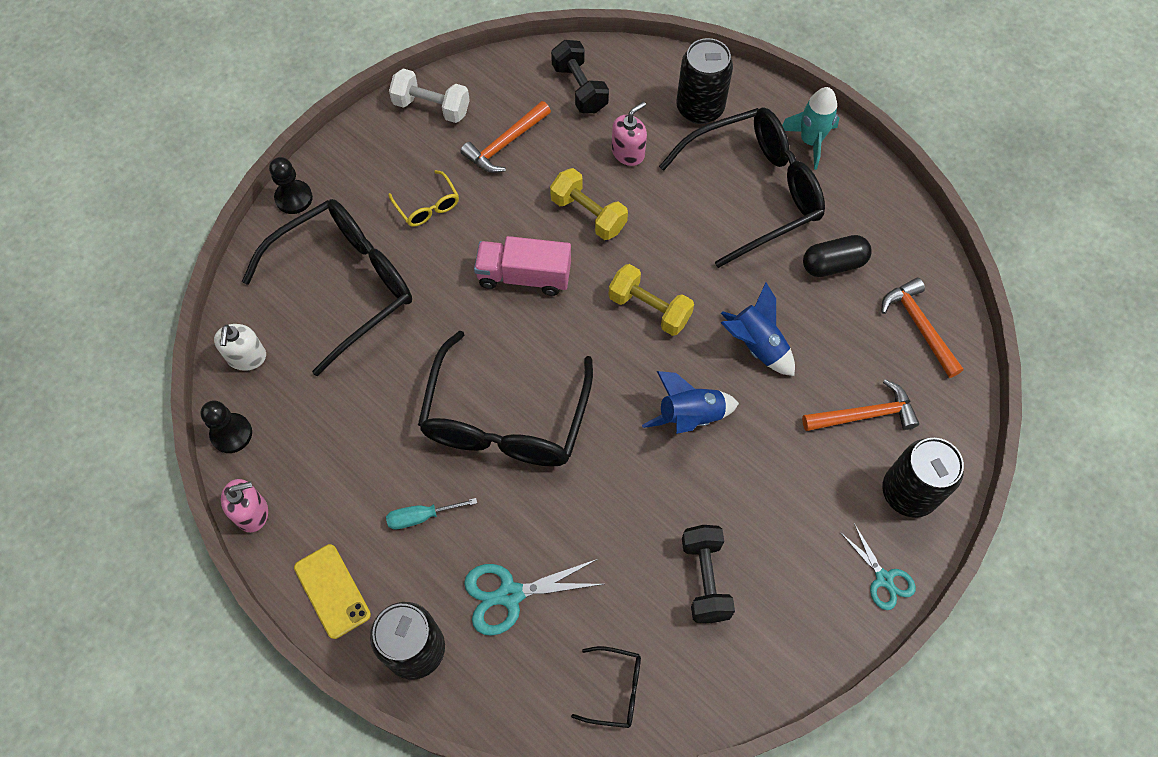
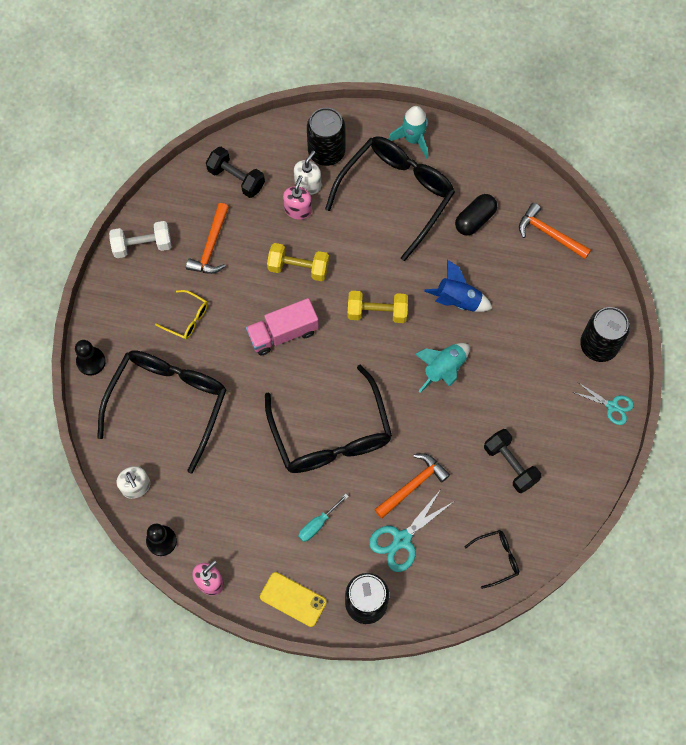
camera: 30 degrees left, 5 degrees up
blue rocket [642,371,739,434] -> turquoise rocket [415,343,470,392]
orange hammer [802,379,919,431] -> orange hammer moved to [374,453,450,519]
none -> white soap dispenser [294,151,321,195]

